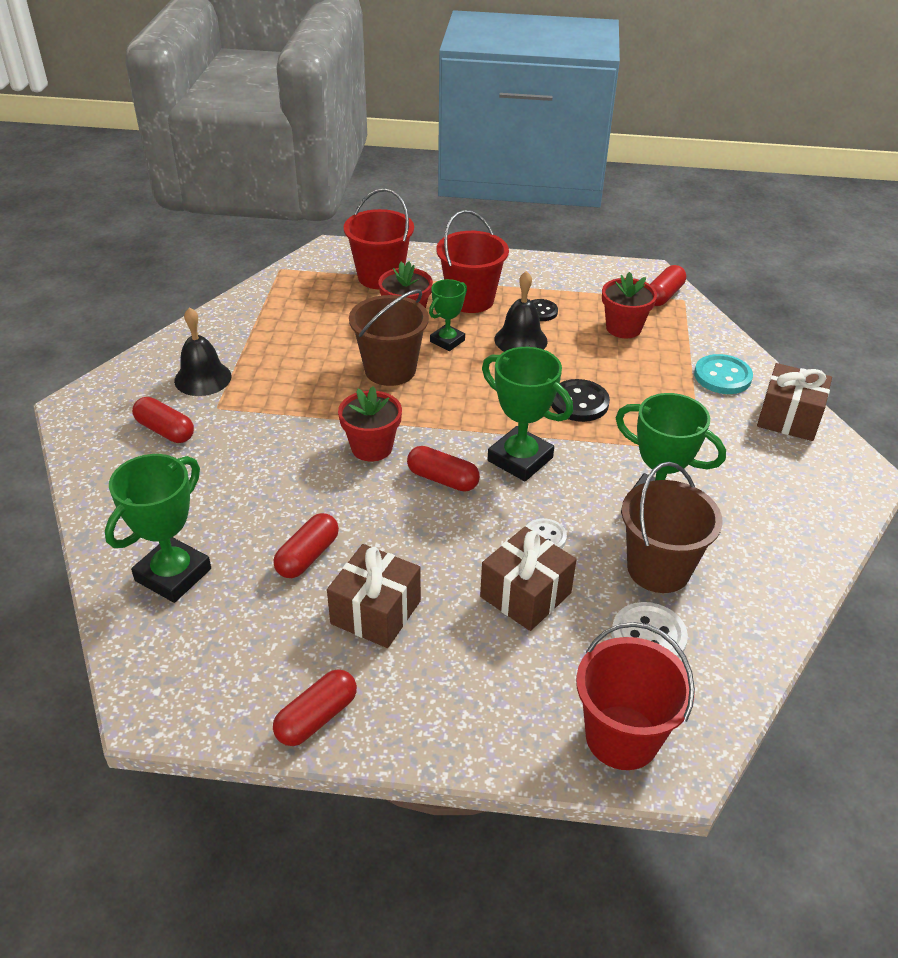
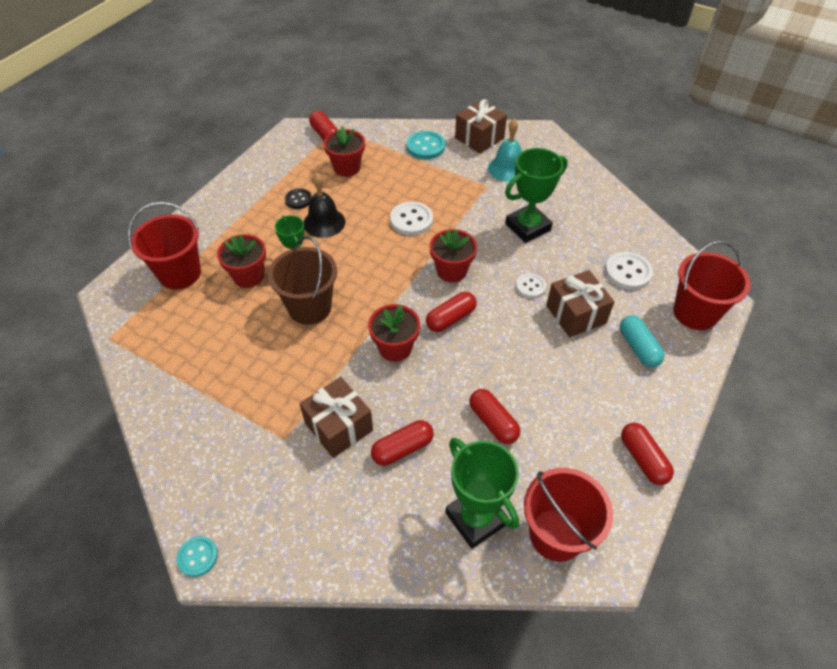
camera: 65 degrees left, 10 degrees up
red capsule [132,397,194,443] -> red capsule moved to [371,420,434,466]
black bell [174,307,231,396] -> none
brown gift [327,544,421,648] -> brown gift moved to [300,377,373,458]
red bucket [436,210,509,313] -> red bucket moved to [524,468,613,562]
green trophy [482,347,573,481] -> red flower pot [430,229,477,282]
black button [551,379,610,422] -> white button [390,202,433,236]
brown bucket [622,462,723,593] -> none
none -> turquoise button [177,536,218,577]
none -> turquoise bell [488,119,522,182]
none -> turquoise capsule [620,315,665,367]

